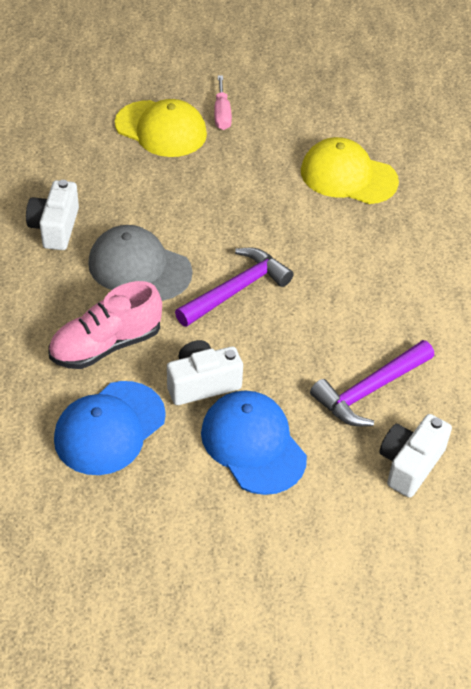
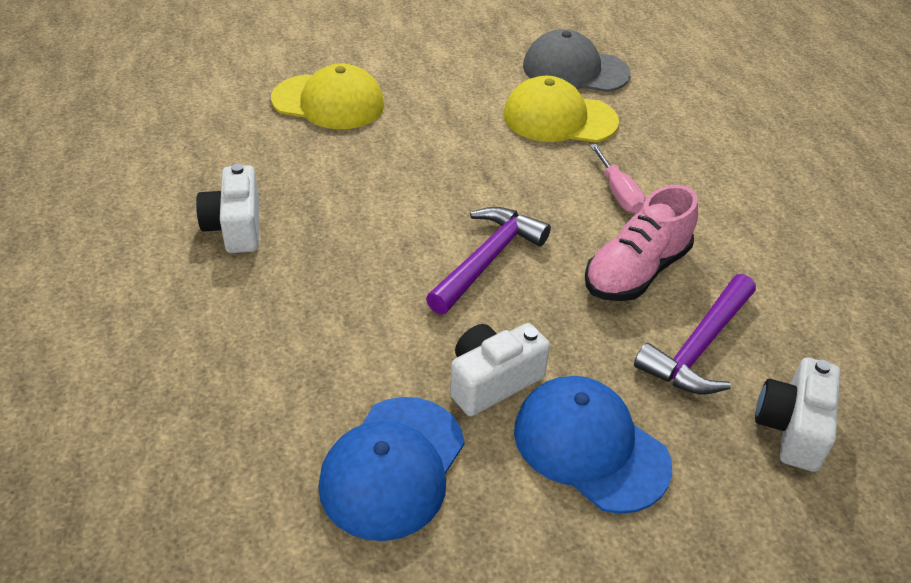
camera: 15 degrees left, 5 degrees down
pink shoe [49,281,162,369] -> pink shoe moved to [585,185,698,301]
grey cap [88,225,193,301] -> grey cap moved to [523,29,631,92]
pink screwdriver [214,75,232,130] -> pink screwdriver moved to [590,144,645,213]

